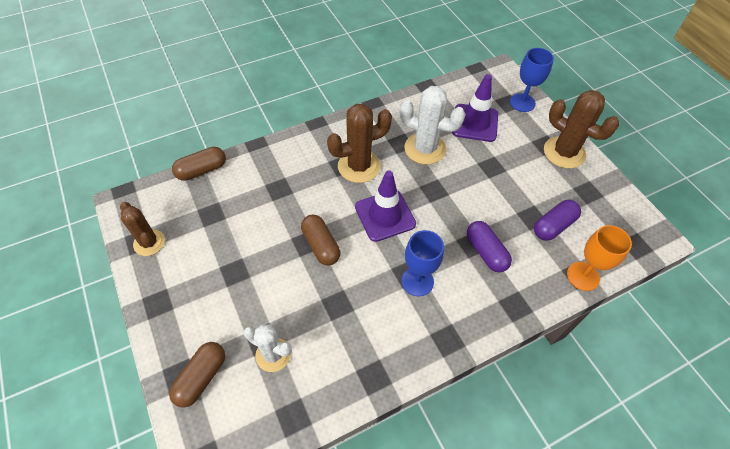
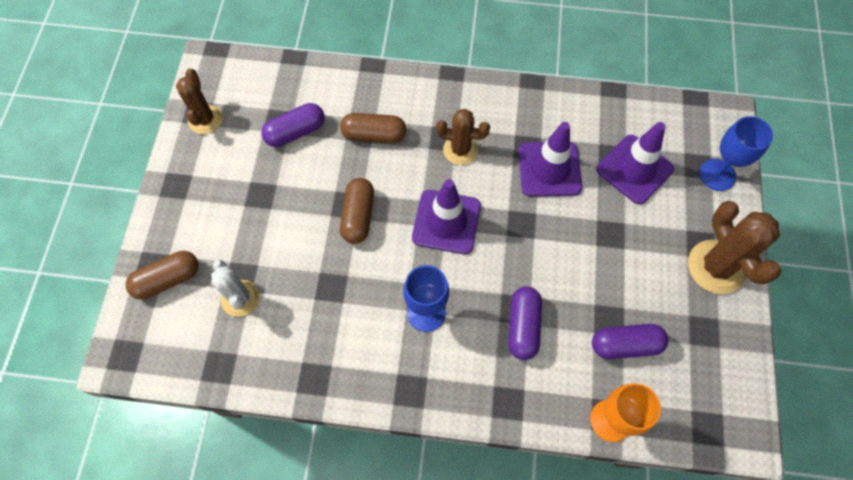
camera: 35 degrees right, 10 degrees up
brown capsule [172,147,226,181] -> brown capsule moved to [340,113,407,143]
brown cactus [327,104,392,183] -> brown cactus [436,109,490,165], size x0.65
white cactus [400,86,466,165] -> purple traffic cone [518,122,582,197]
none -> purple capsule [262,103,325,147]

